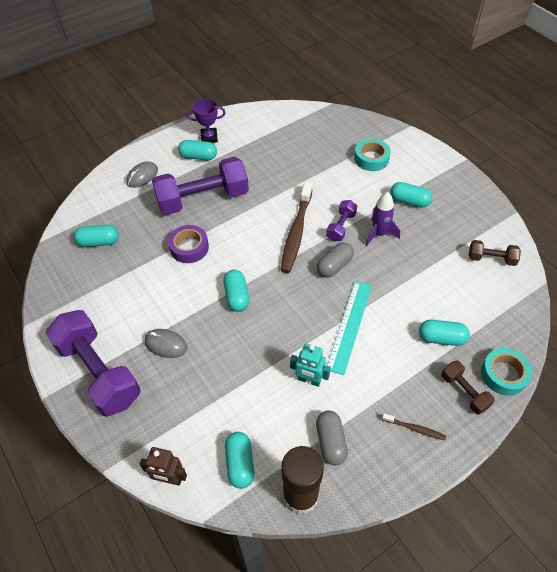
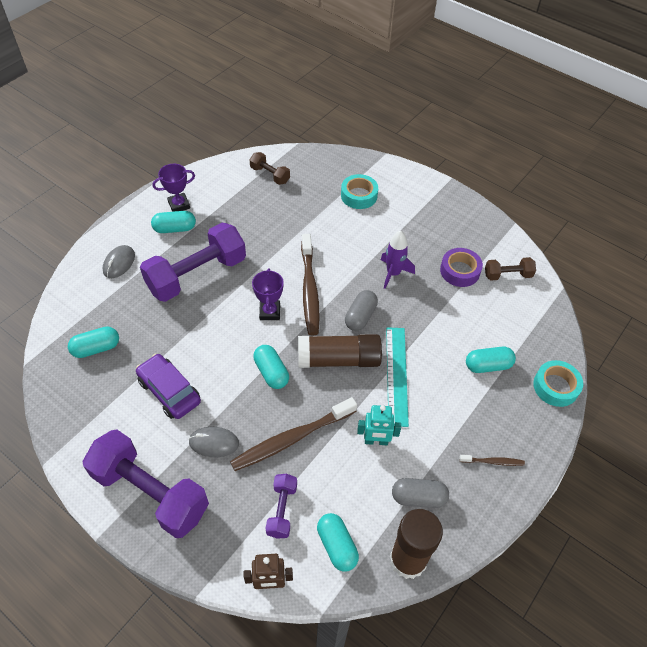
camera: 20 degrees left, 0 degrees up
purple tape [168,225,209,263] -> purple tape moved to [440,248,483,287]
grey capsule [316,411,348,465] -> grey capsule turned 60 degrees counterclockwise [392,478,449,508]
purple dumbbell [326,200,357,242] -> purple dumbbell moved to [265,474,297,538]
turquoise capsule [390,182,432,208] -> none
brown dumbbell [441,360,495,415] -> brown dumbbell moved to [249,152,290,185]
none -> purple car [136,354,201,419]
none -> brown toothbrush [230,397,357,471]
none -> purple trophy [252,269,284,320]
none -> brown glue stick [298,334,382,368]

